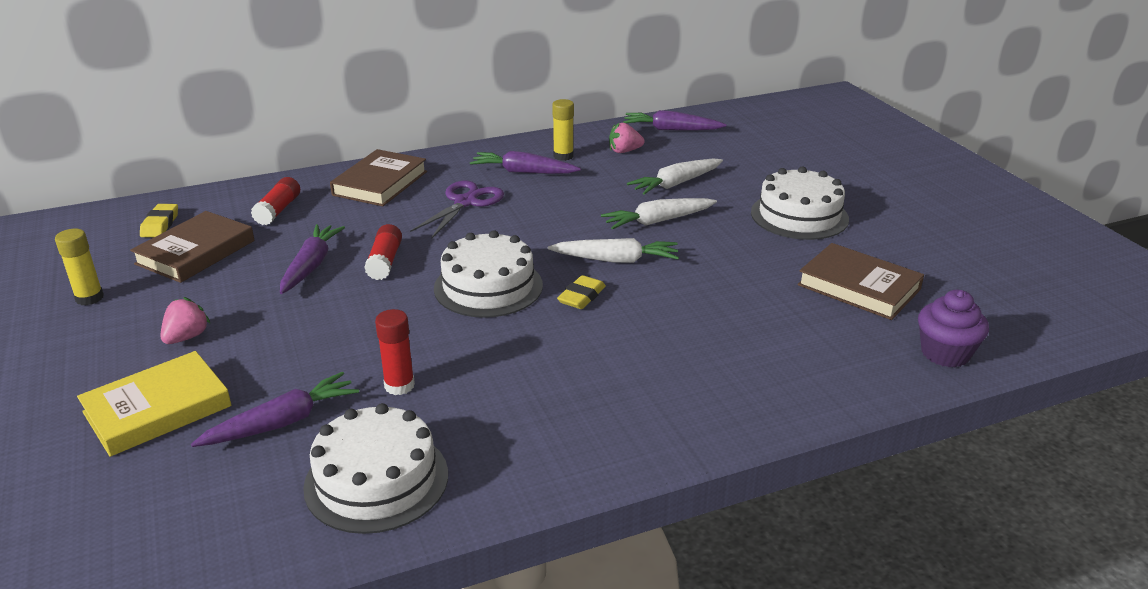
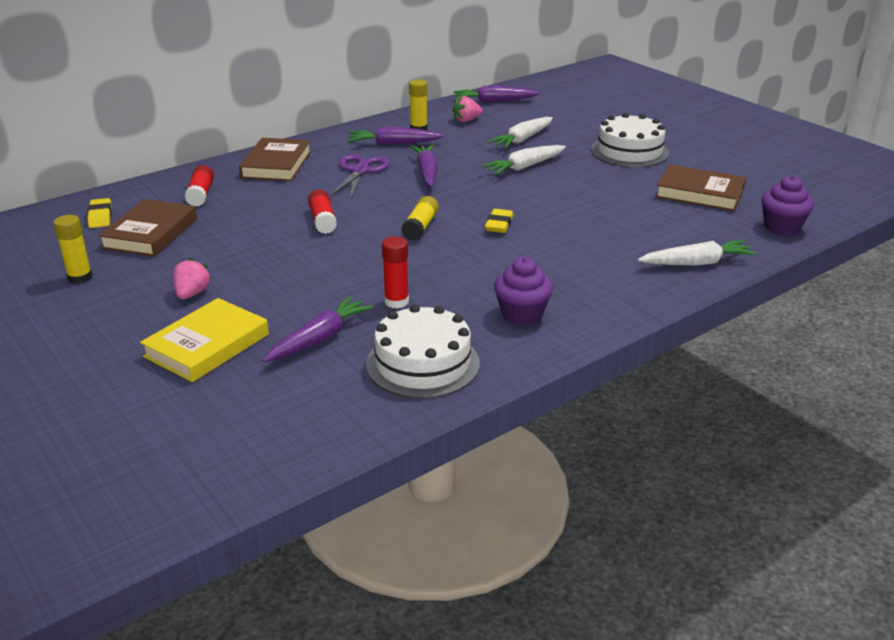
camera: 15 degrees left, 0 degrees up
purple carrot [280,224,345,294] -> purple carrot moved to [410,144,438,188]
white cake [434,230,543,318] -> yellow glue stick [401,196,439,241]
white carrot [548,238,679,263] -> white carrot moved to [638,240,757,266]
none -> purple cupcake [494,257,553,326]

